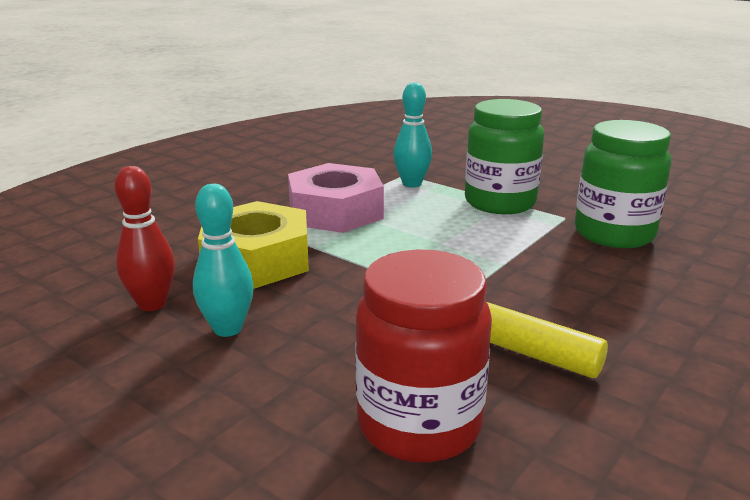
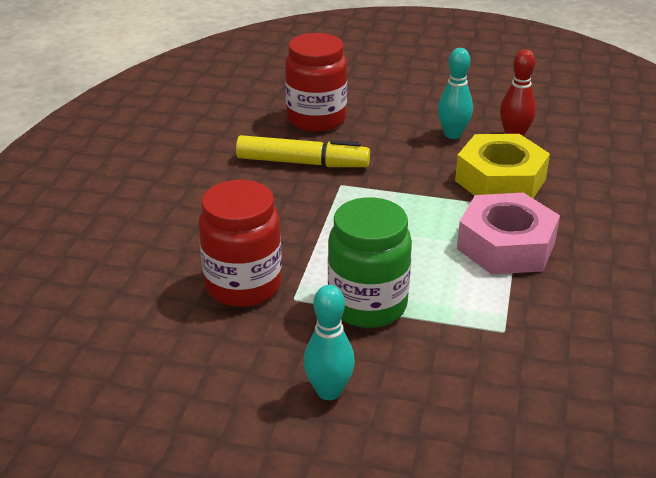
camera: 155 degrees right, 10 degrees up
turquoise bowling pin [393,82,432,187] -> turquoise bowling pin moved to [303,285,355,400]
green jar [575,120,672,248] -> red jar [198,180,282,307]

